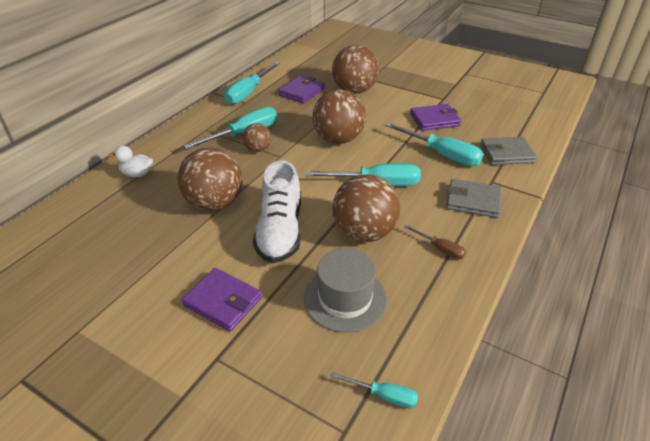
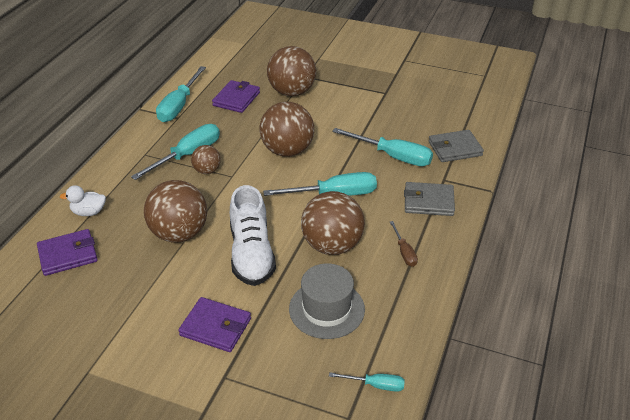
camera: 10 degrees left, 0 degrees up
brown screwdriver [404,224,466,259] -> brown screwdriver turned 45 degrees clockwise [390,221,418,267]
purple wallet [410,104,461,131] -> purple wallet moved to [37,229,98,276]

